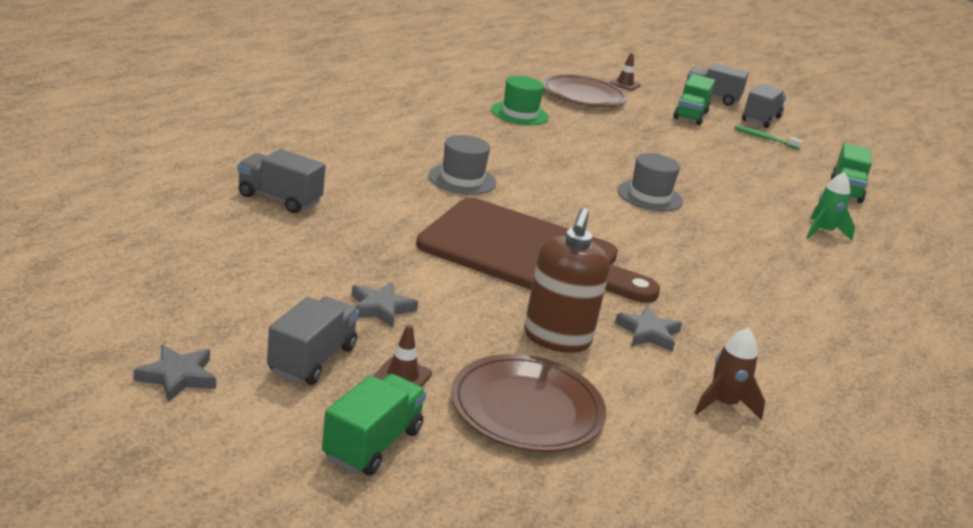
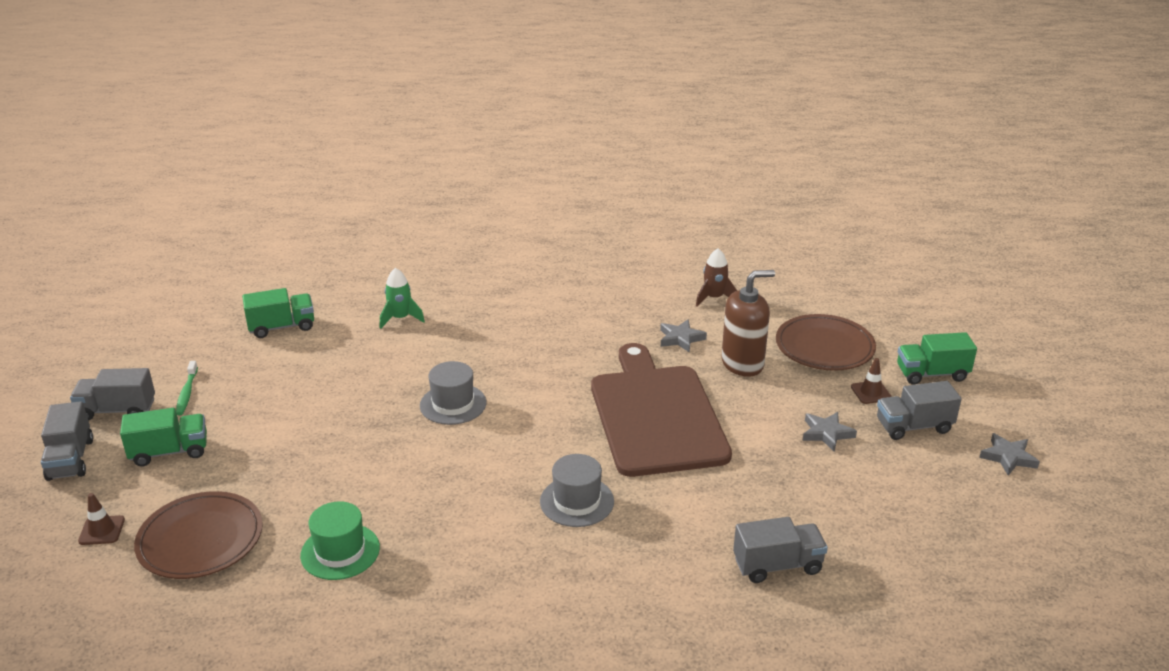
camera: 120 degrees left, 5 degrees up
grey truck [237,149,326,213] -> grey truck turned 90 degrees counterclockwise [733,517,828,583]

